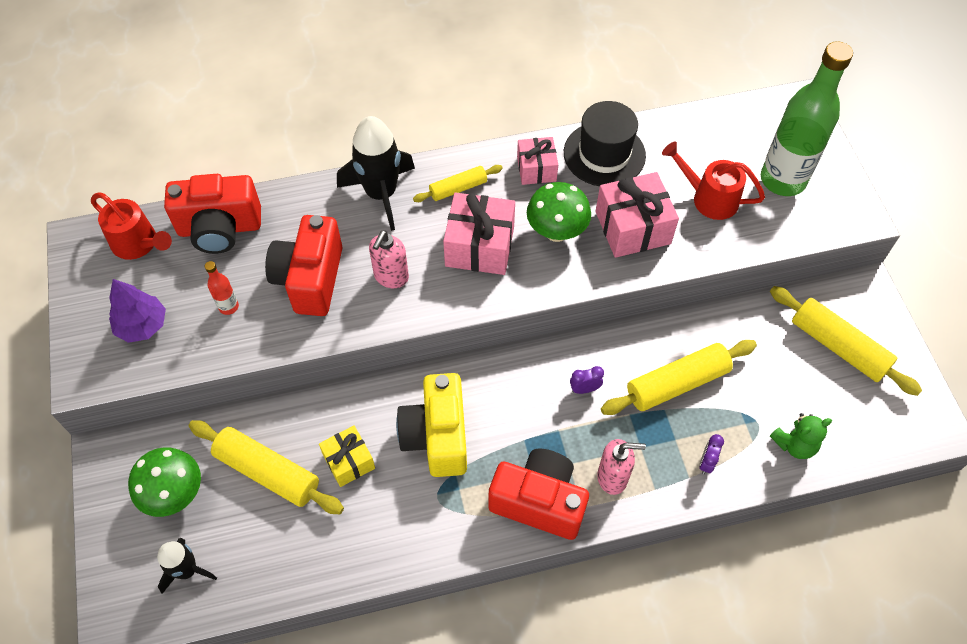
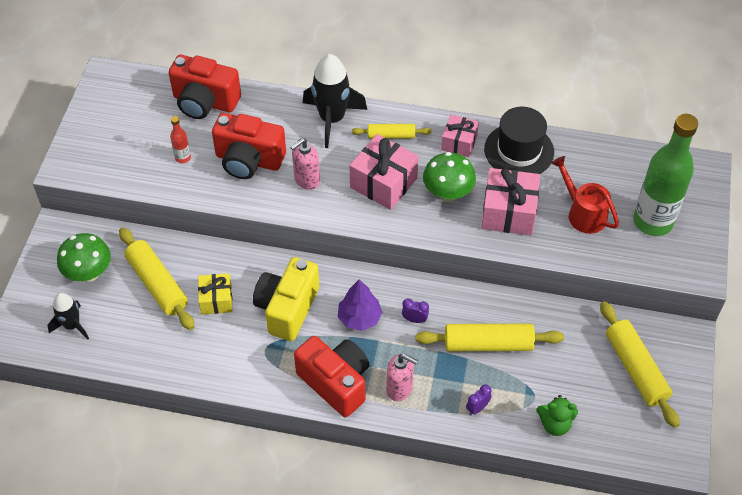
camera: 25 degrees right, 5 degrees down
red watering can [91,192,172,260] -> none
purple tree [109,279,166,343] -> purple tree moved to [338,279,383,331]
red camera [265,215,342,316] -> red camera turned 105 degrees counterclockwise [212,113,286,179]

